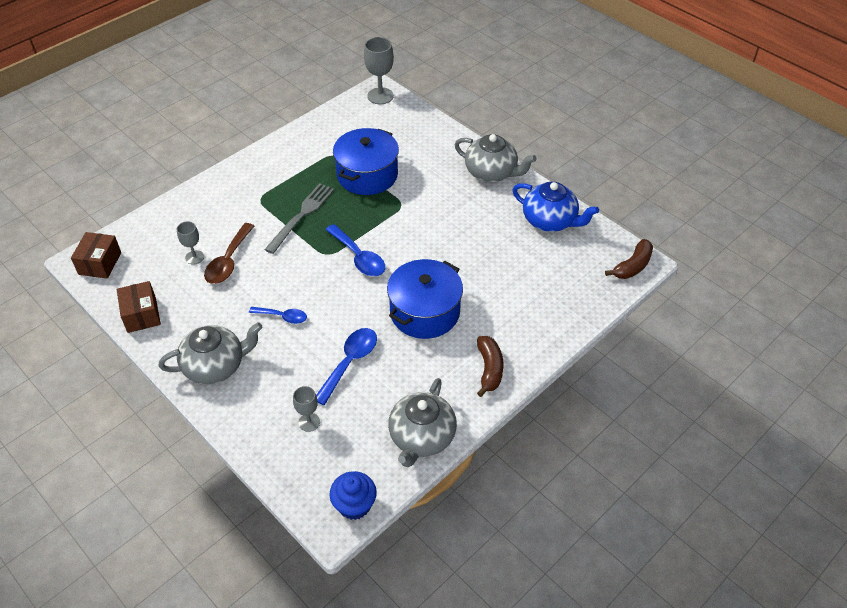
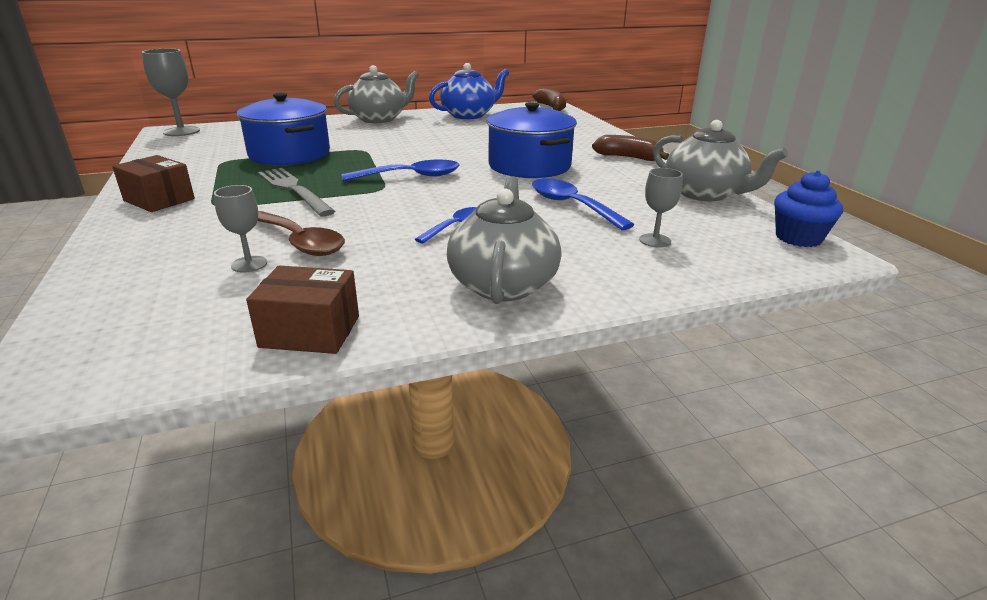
camera: 65 degrees left, 20 degrees down
brown box [71,232,121,278] -> brown box moved to [112,155,195,212]

